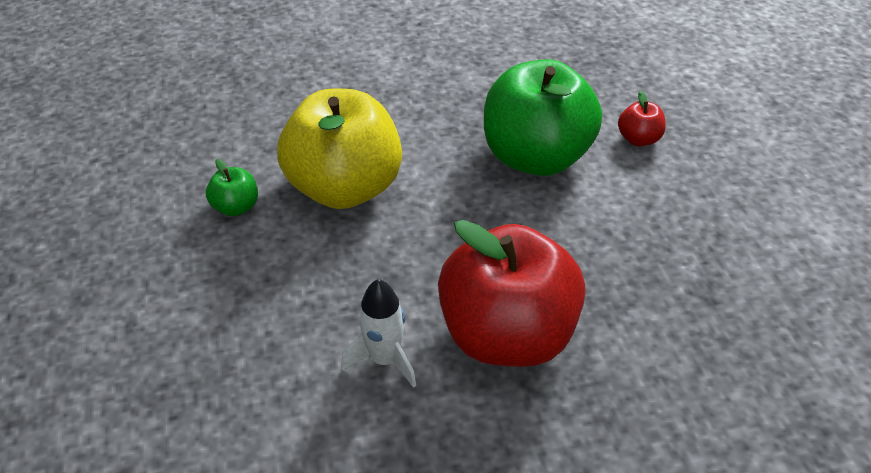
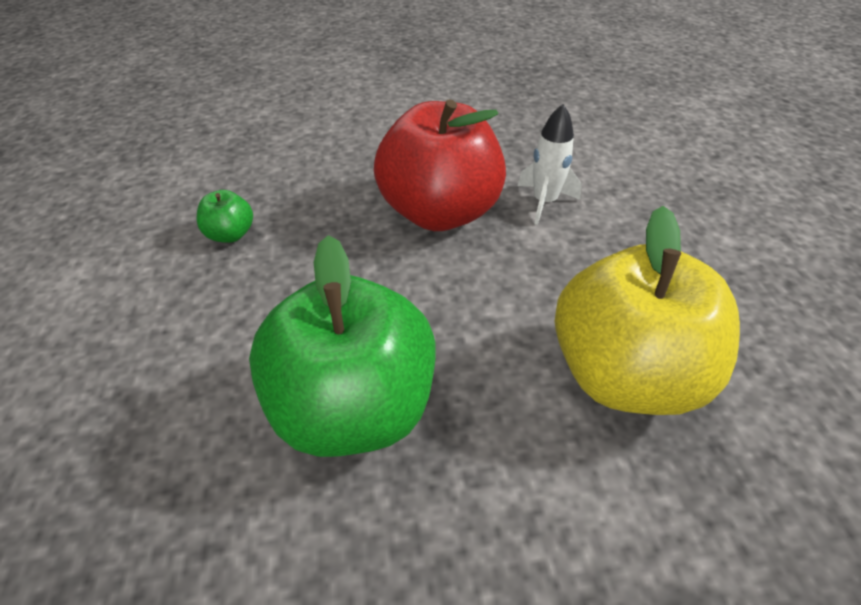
camera: 175 degrees left, 0 degrees up
green apple [206,159,258,216] -> green apple moved to [197,190,253,243]
red apple [618,91,666,146] -> none

